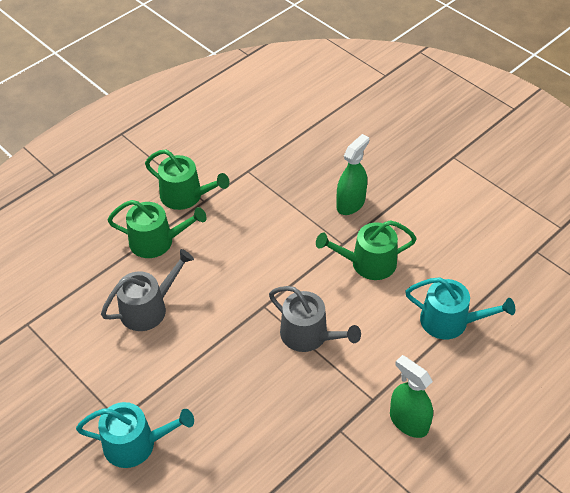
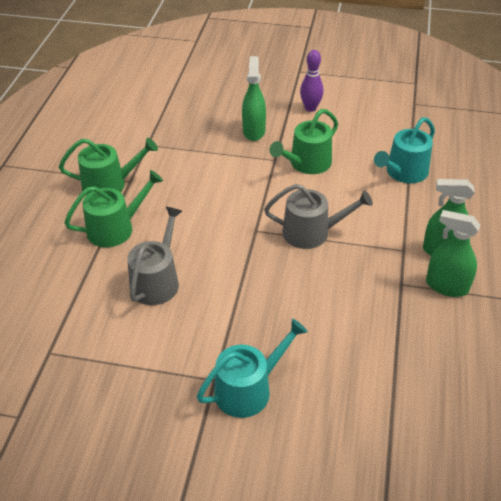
camera: 35 degrees left, 5 degrees down
turquoise watering can [405,277,515,339] -> turquoise watering can turned 150 degrees clockwise [374,117,435,183]
none -> purple bowling pin [300,50,324,112]
none -> green spray bottle [426,210,480,297]

